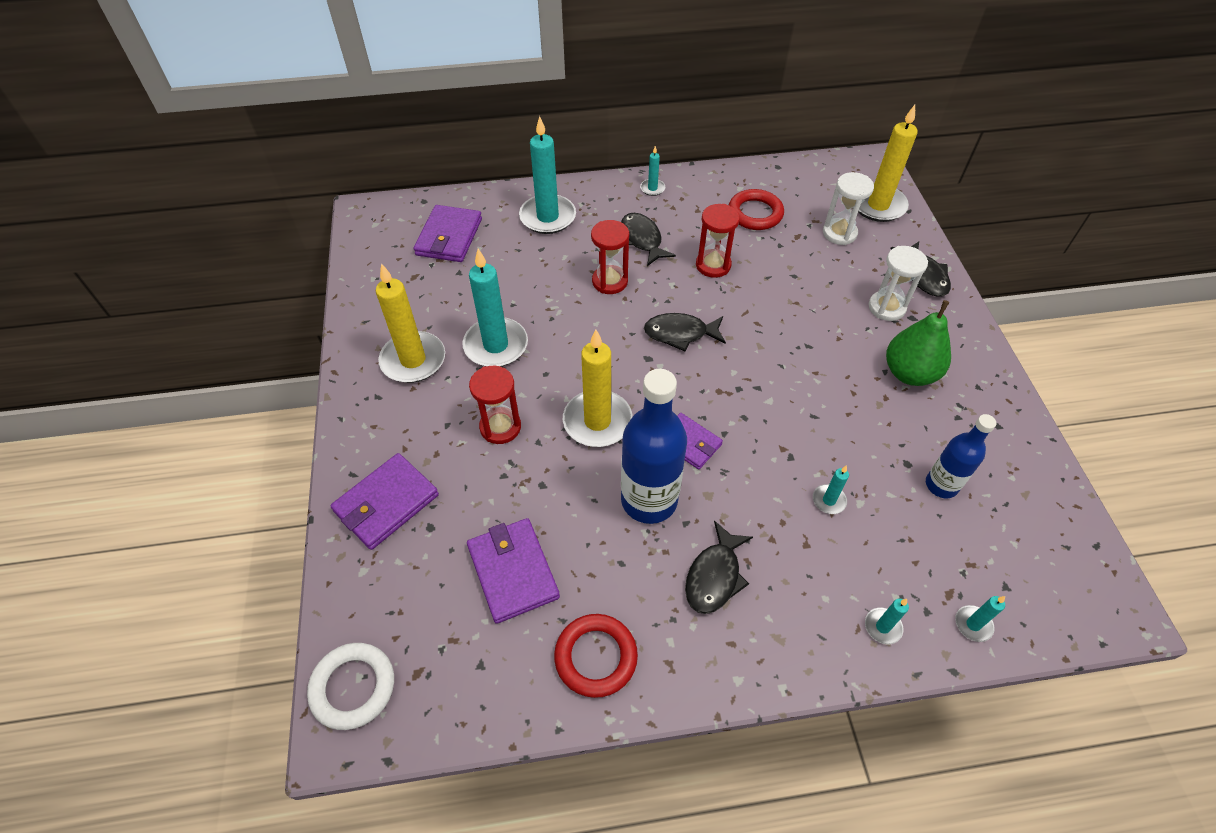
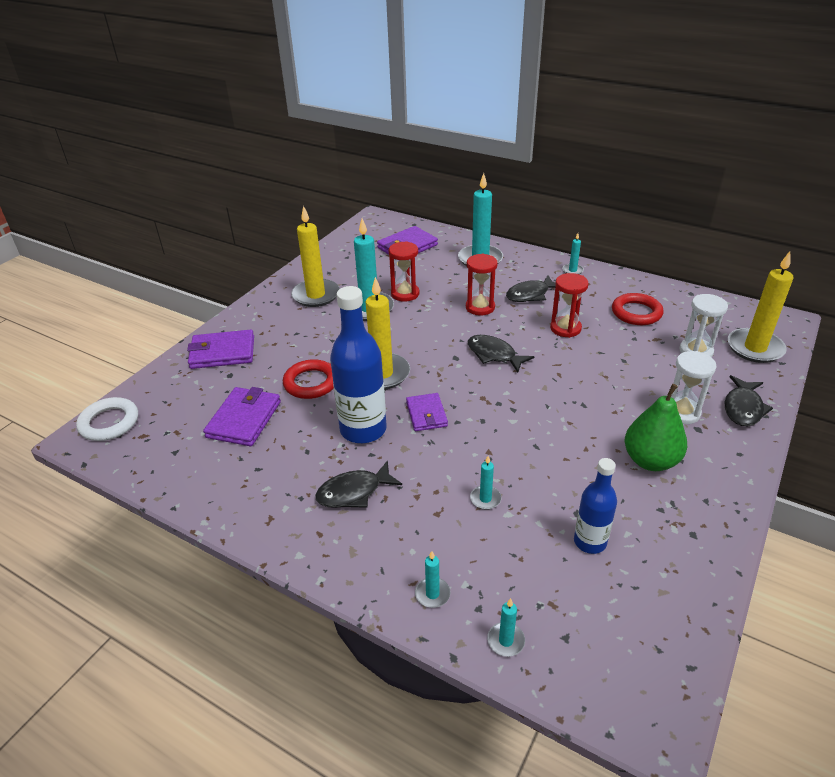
camera: 40 degrees right, 15 degrees down
red hourglass [469,366,521,444] -> red hourglass moved to [388,241,420,302]
red ring [554,614,638,698] -> red ring moved to [283,359,334,399]
black fish [621,213,676,266] -> black fish turned 135 degrees counterclockwise [506,275,556,302]

